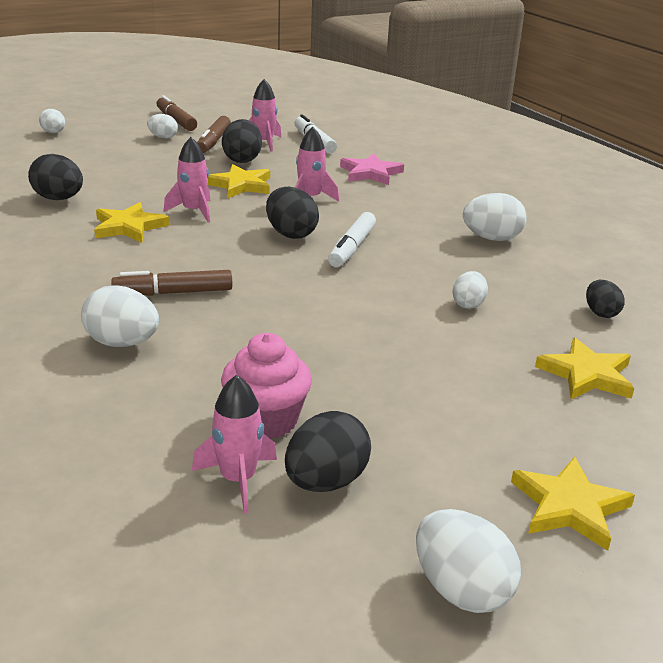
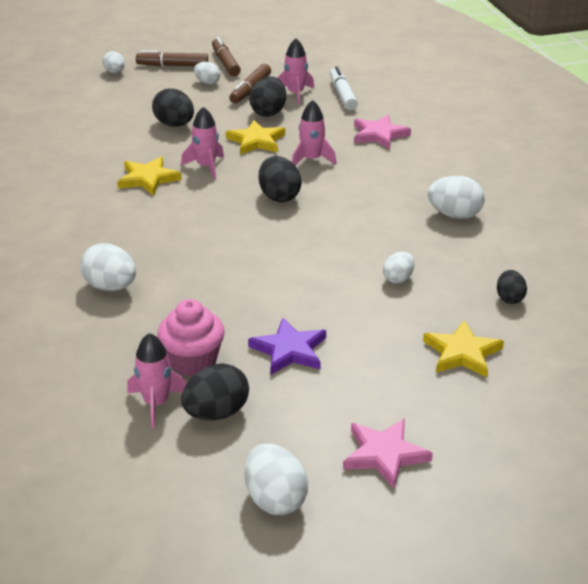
camera: 15 degrees right, 5 degrees up
black egg [28,154,83,200] -> black egg moved to [152,88,194,127]
brown marker [111,270,232,296] -> brown marker moved to [136,50,208,66]
white marker [328,212,376,267] -> none
yellow star [511,457,635,551] -> pink star [343,418,433,489]
none -> purple star [248,318,326,375]

